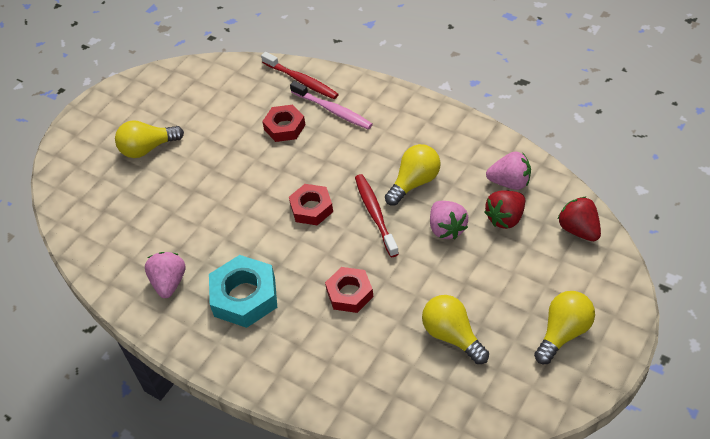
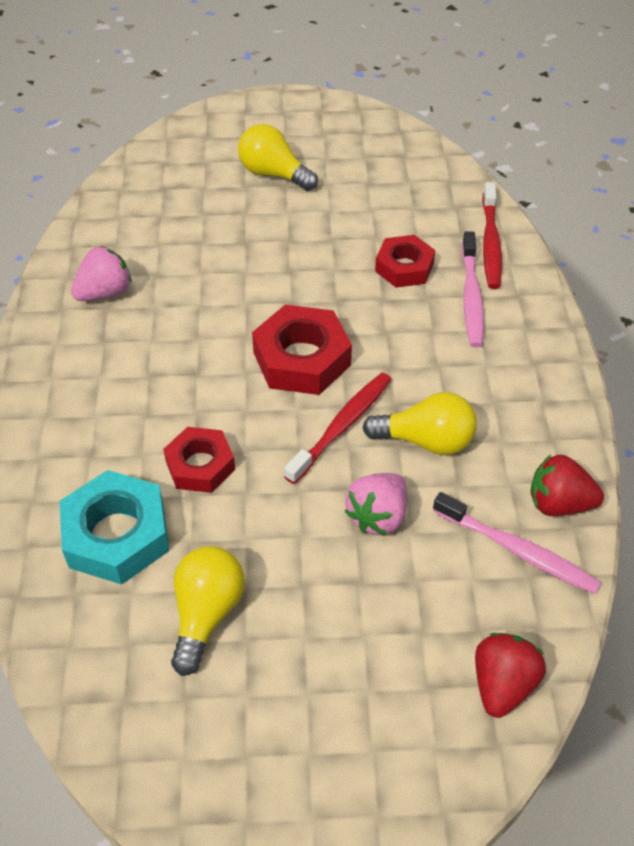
camera: 50 degrees right, 0 degrees up
turquoise nut [209,255,277,328] -> turquoise nut moved to [59,470,169,585]
red nut [289,184,333,225] -> red nut [252,305,352,395], size x1.52
red strawberry [484,190,525,229] -> red strawberry moved to [530,454,604,516]
pink strawberry [486,151,531,190] -> pink toothbrush [433,492,601,594]
yellow light bulb [534,291,595,364] -> none

